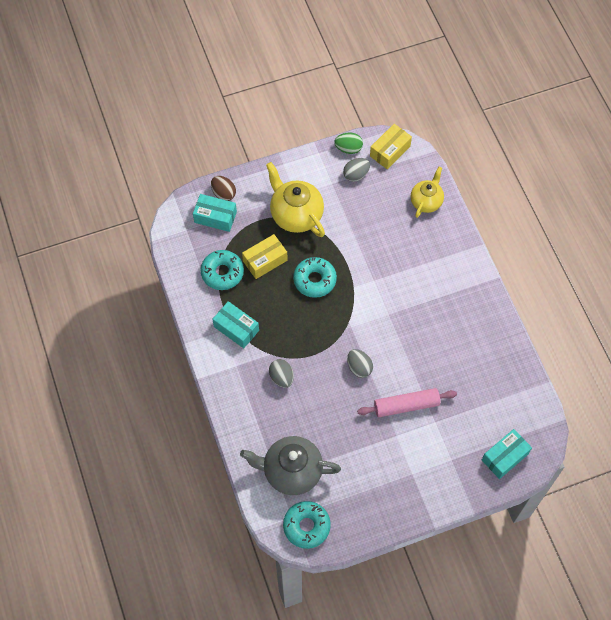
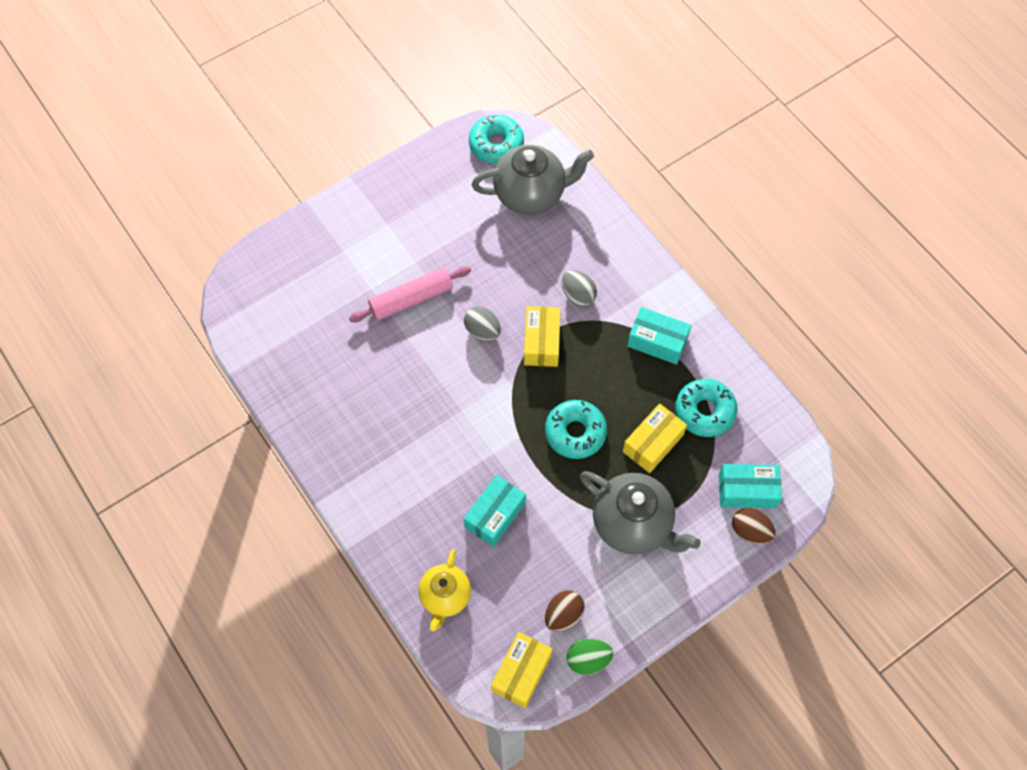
camera: 165 degrees right, 0 degrees up
yellow teapot [266,162,325,237] -> grey teapot [580,471,701,554]
grey egg [343,158,370,182] -> brown egg [545,591,585,632]
turquoise box [482,429,532,479] -> turquoise box moved to [464,475,526,547]
none -> yellow box [524,306,561,367]

